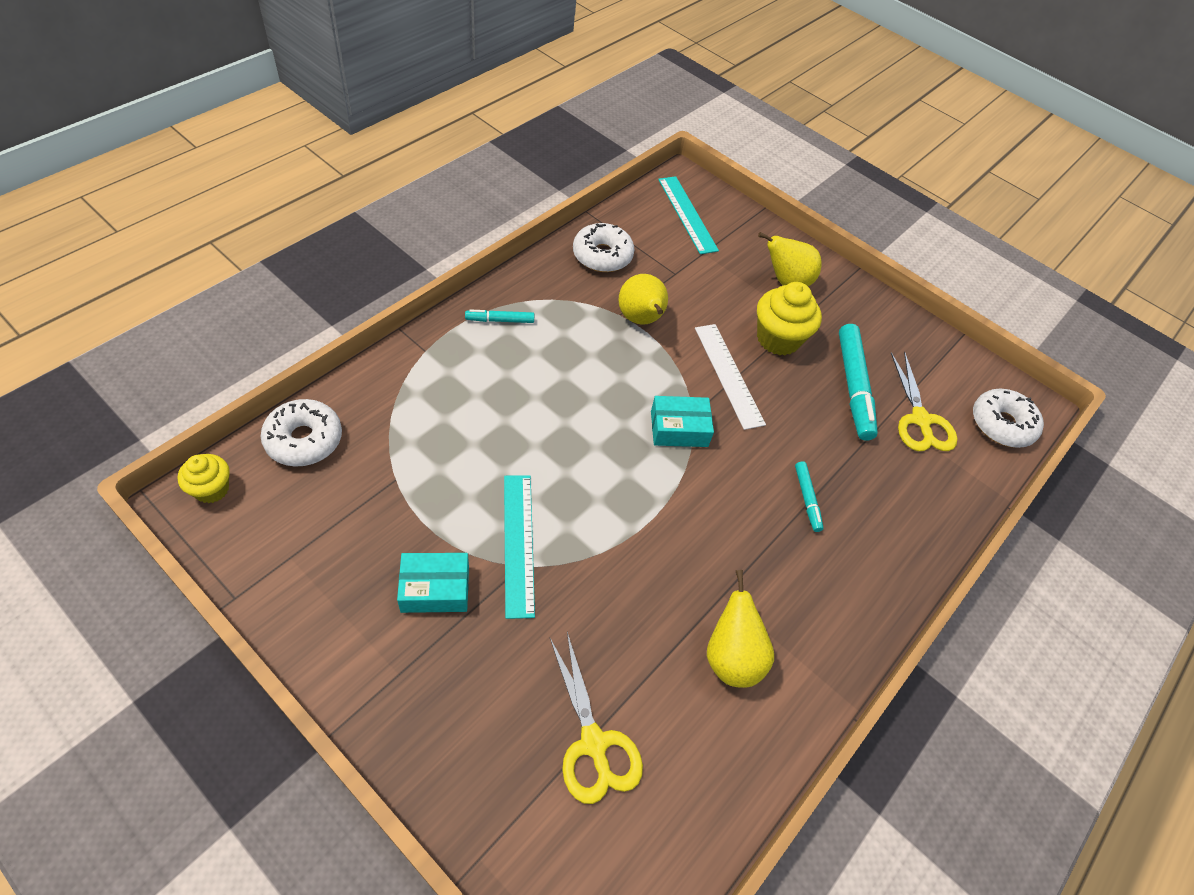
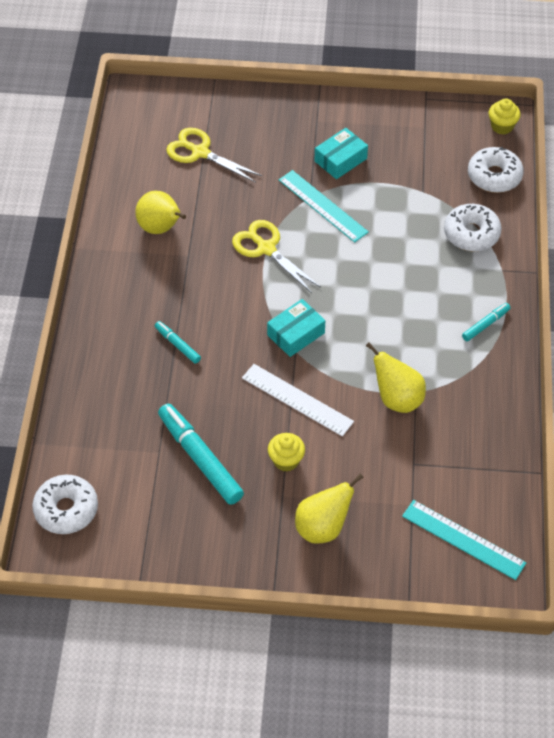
camera: 150 degrees right, 0 degrees up
white donut [573,223,635,272] -> white donut moved to [444,204,502,252]
yellow cupcake [757,282,822,355] -> yellow cupcake [268,433,305,472], size x0.60
yellow scissors [891,352,957,451] -> yellow scissors moved to [232,220,321,293]

